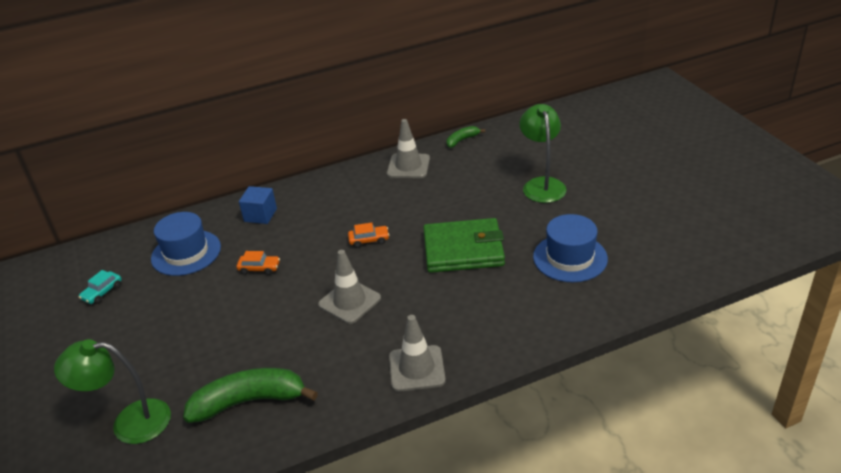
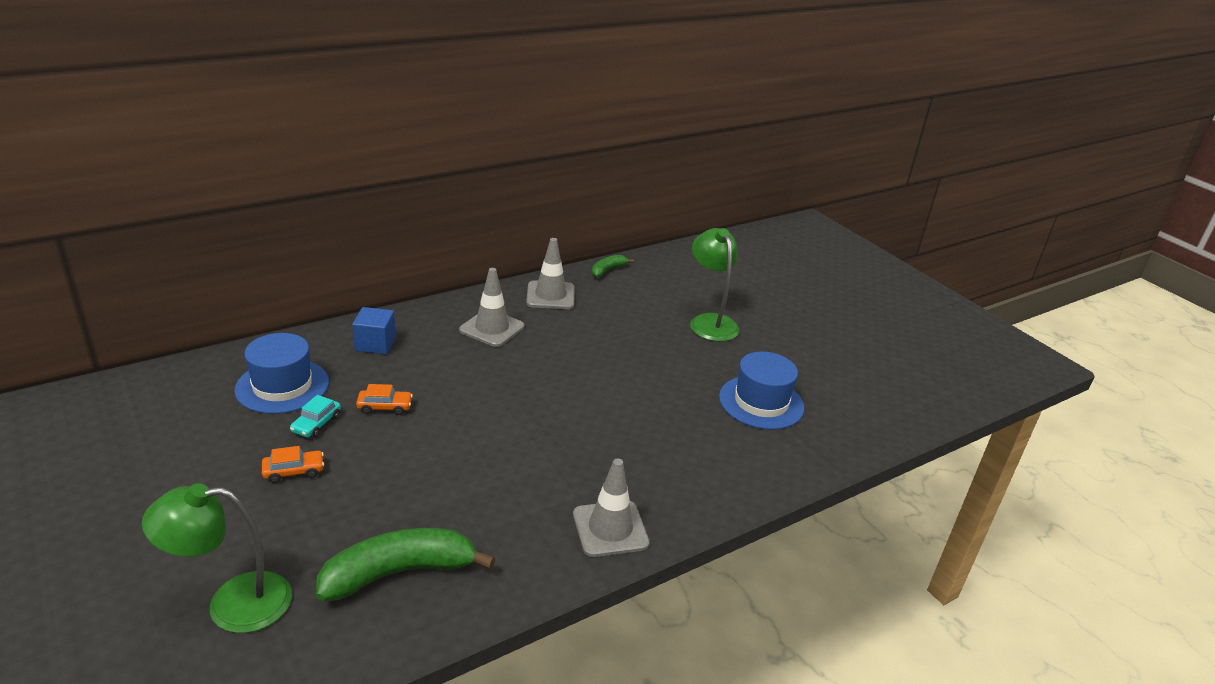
camera: 15 degrees left, 5 degrees down
turquoise car [79,270,122,304] -> turquoise car moved to [290,395,341,438]
grey traffic cone [318,250,381,324] -> grey traffic cone moved to [459,268,524,347]
orange car [348,223,390,248] -> orange car moved to [262,446,324,483]
green wallet [423,218,505,273] -> none

